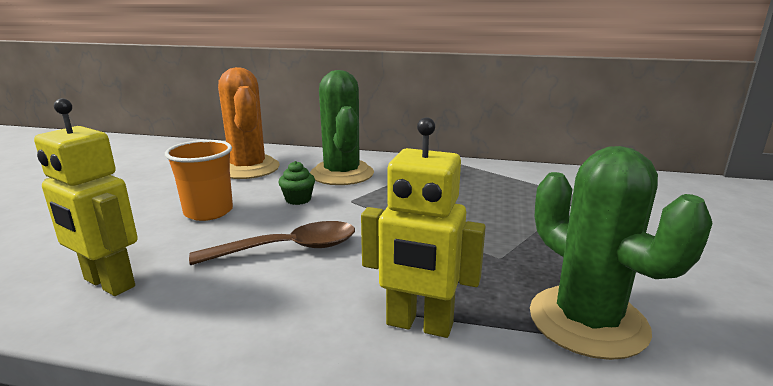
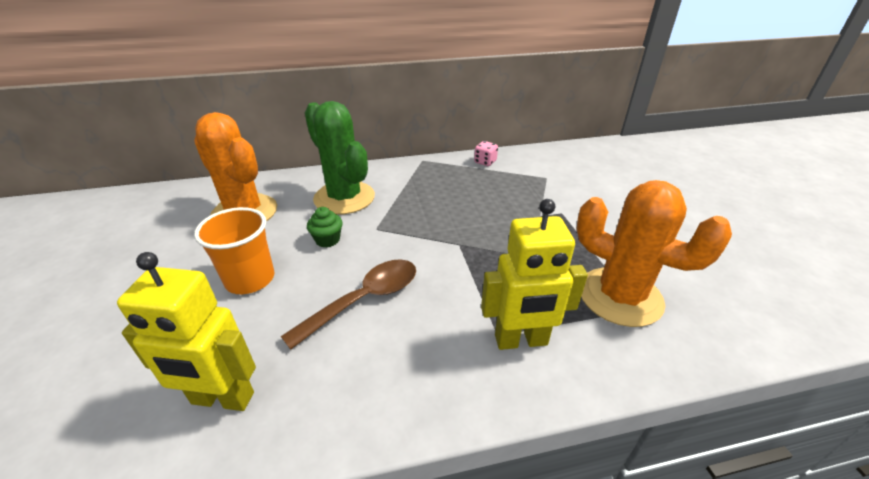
camera: 25 degrees left, 15 degrees up
green cactus [530,146,713,360] -> orange cactus [576,180,732,327]
none -> pink dice [474,141,498,166]

